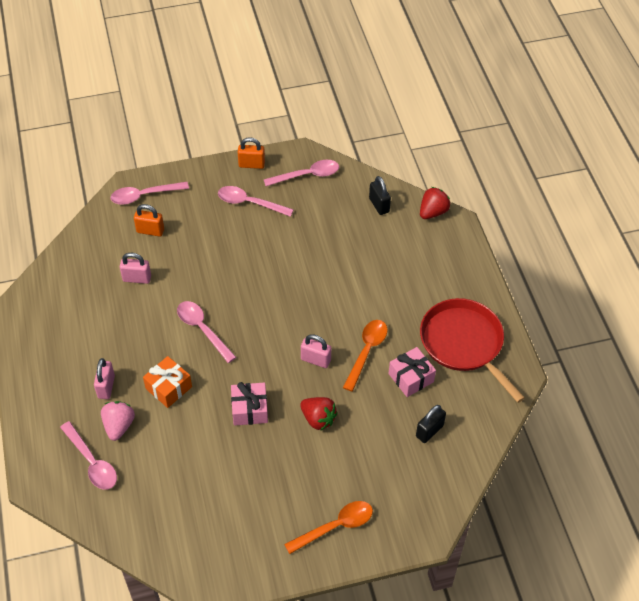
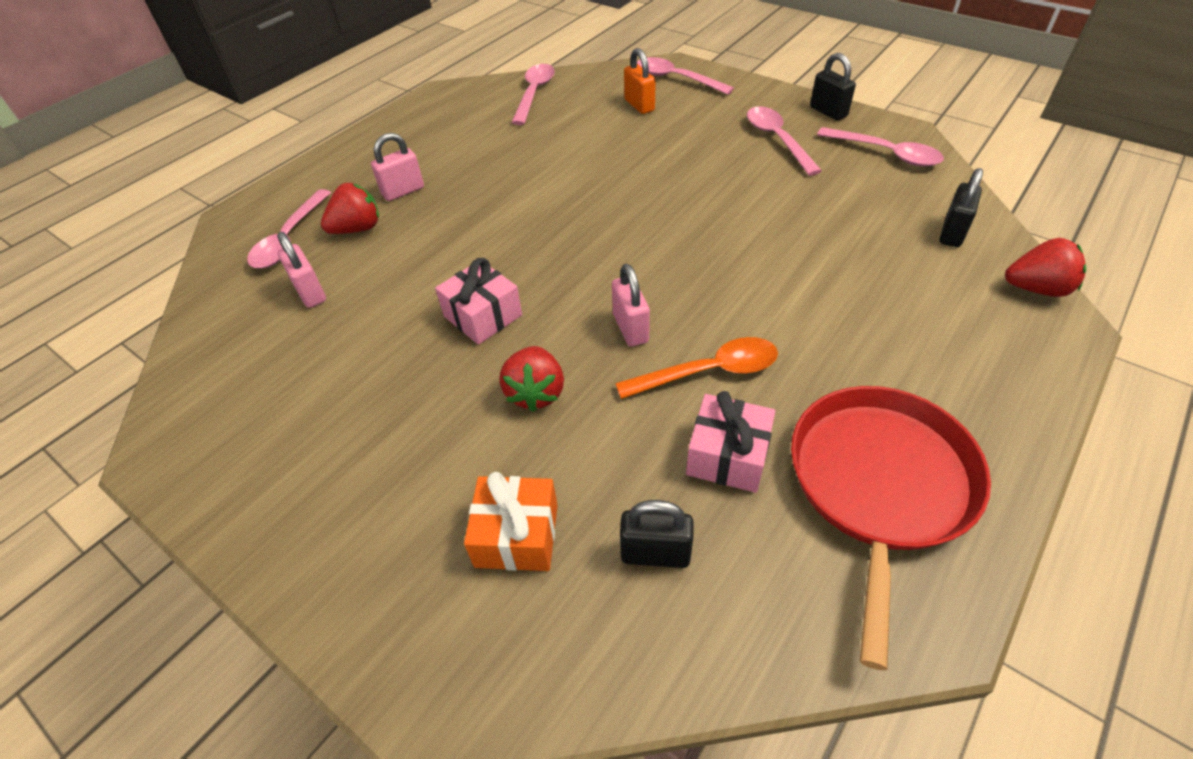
camera: 55 degrees right, 5 degrees down
pink strawberry [101,401,135,441] -> red strawberry [321,183,379,234]
pink padlock [120,253,151,284] -> pink padlock moved to [277,232,326,308]
orange gift [143,356,192,408] -> orange gift moved to [464,472,558,571]
pink spoon [177,301,236,363] -> pink spoon moved to [511,64,555,125]
orange padlock [238,137,265,169] -> black padlock [810,53,856,121]
orange spoon [284,501,373,554] -> none

